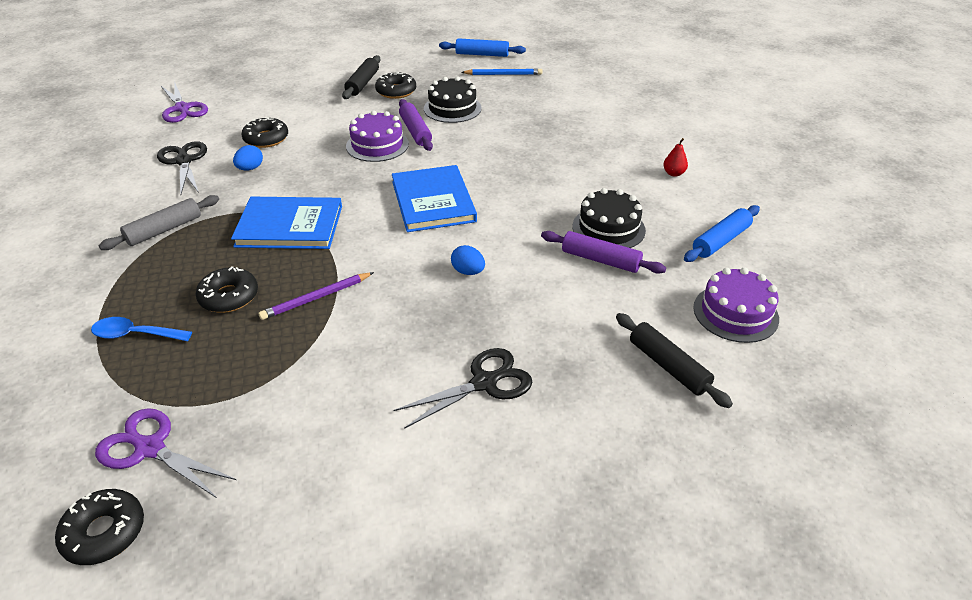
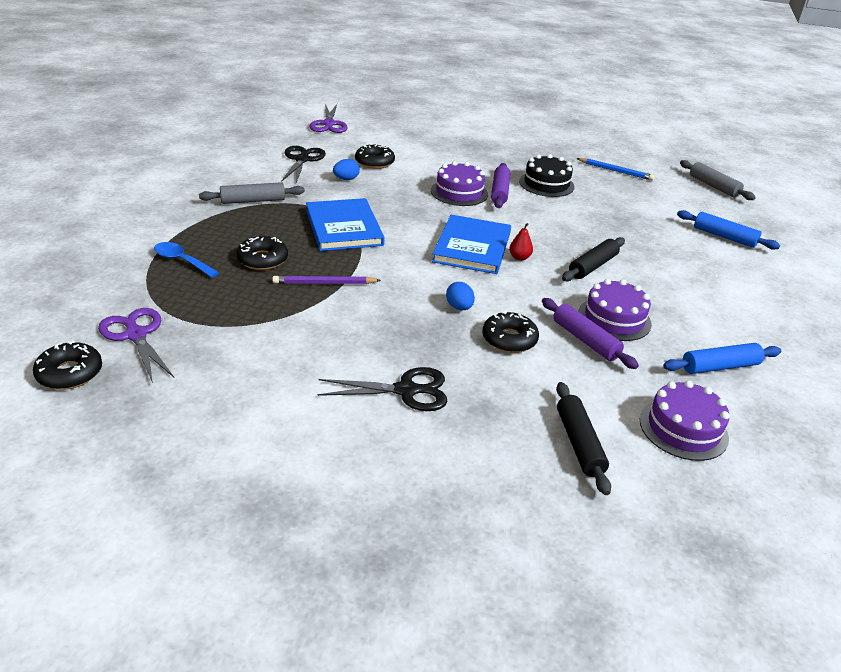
camera: 25 degrees right, 5 degrees down
blue book [231,197,342,249] -> blue book turned 45 degrees clockwise [306,198,385,251]
black rolling pin [342,55,380,99] -> black rolling pin moved to [562,237,625,281]
black donut [375,72,416,99] -> black donut moved to [482,311,539,353]
blue rolling pin [439,38,526,57] -> blue rolling pin moved to [677,210,780,250]
black cake [572,188,646,248] -> purple cake [578,279,652,341]
red pear [663,138,688,177] -> red pear moved to [509,223,533,261]
none -> grey rolling pin [680,160,756,200]

